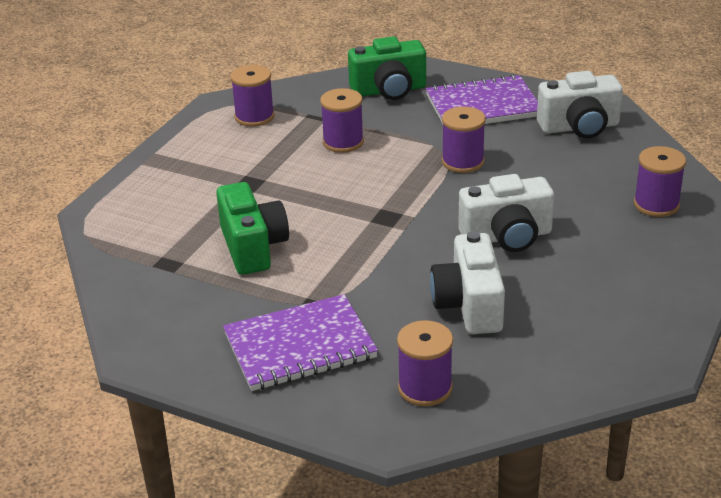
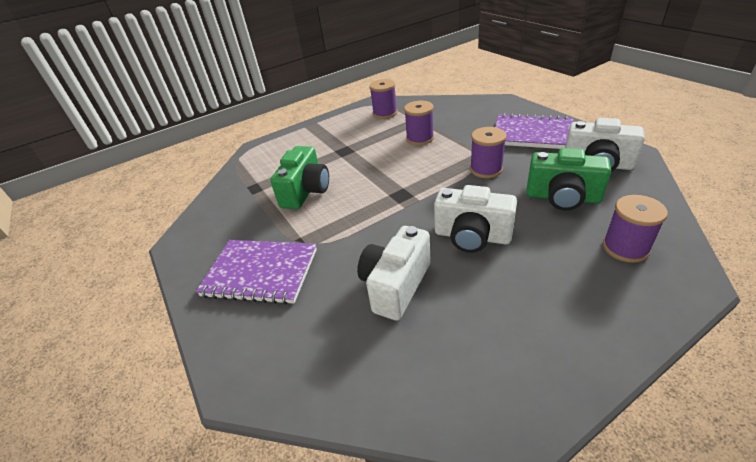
camera: 35 degrees right, 5 degrees up
green camera [348,37,426,100] -> green camera moved to [527,148,611,211]
purple spool [397,320,453,406] -> none

